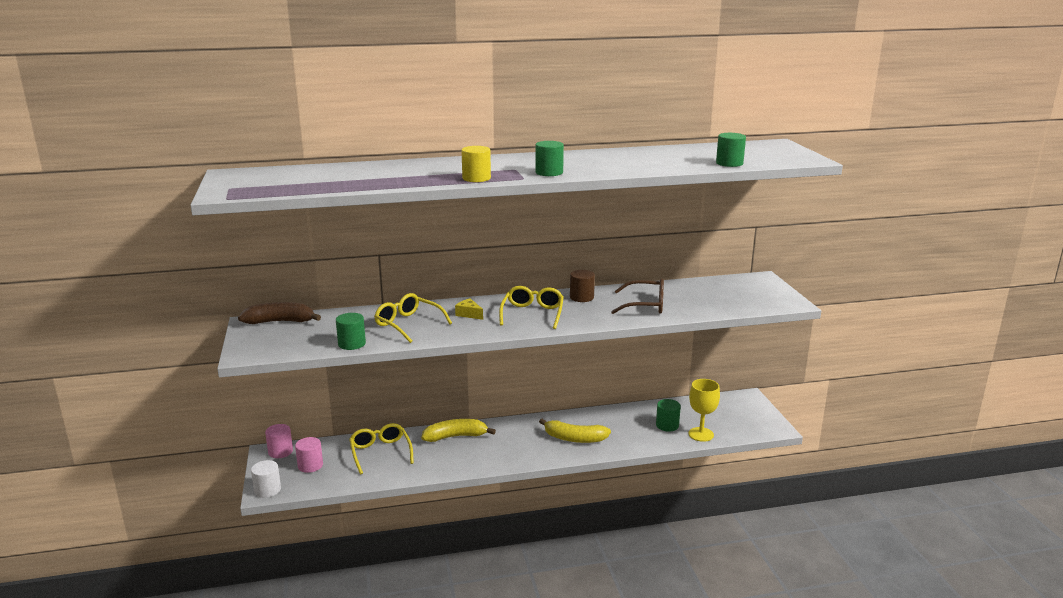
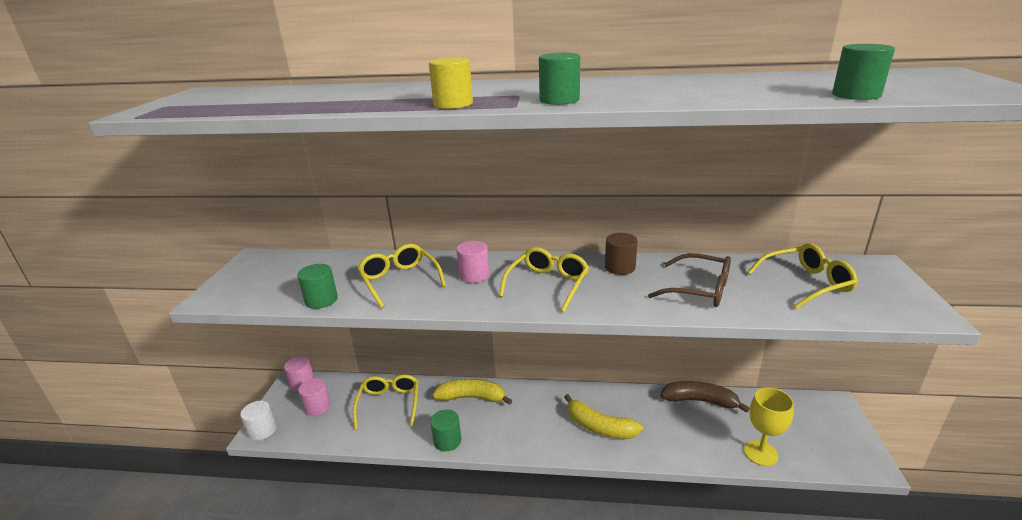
camera: 20 degrees right, 5 degrees up
brown banana [238,302,321,324] -> brown banana moved to [660,381,750,413]
yellow cheese [455,298,483,320] -> pink cylinder [456,241,489,283]
green cylinder [656,399,681,432] -> green cylinder moved to [430,409,461,451]
none -> yellow glasses [747,243,858,309]

